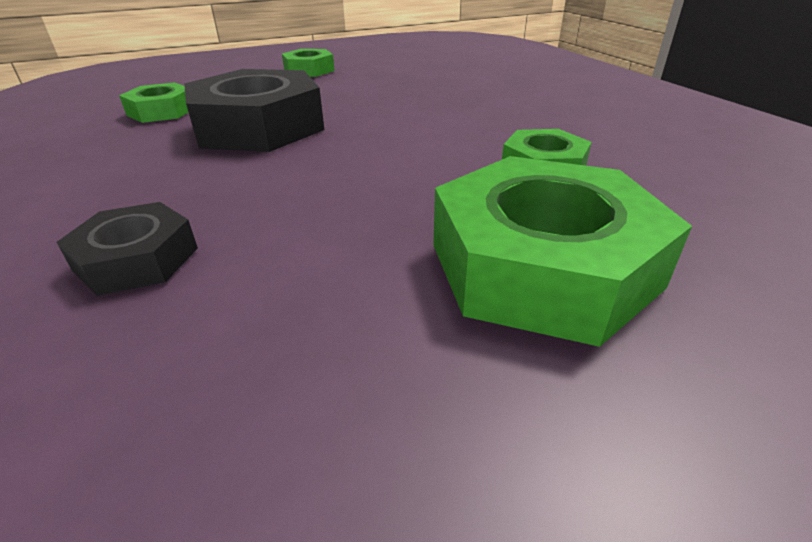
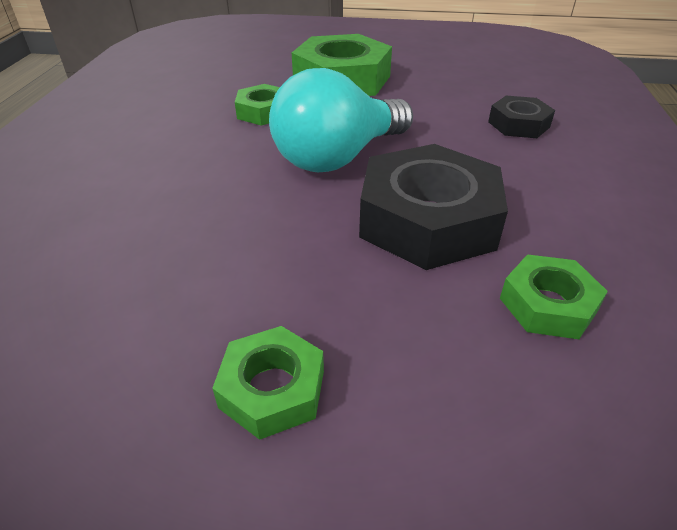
camera: 150 degrees left, 5 degrees up
none -> turquoise light bulb [269,68,413,172]

